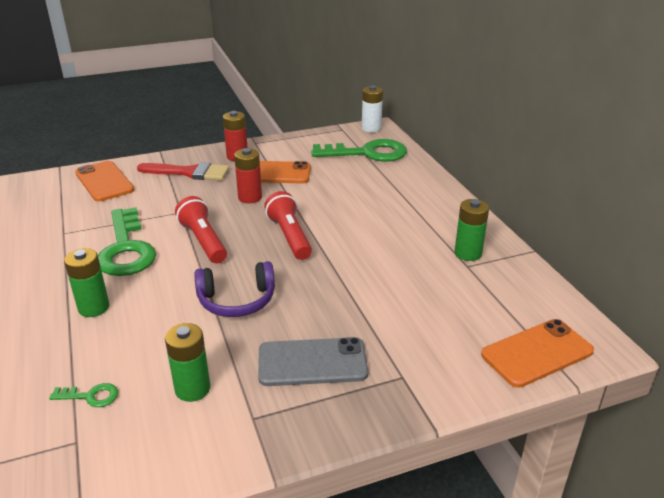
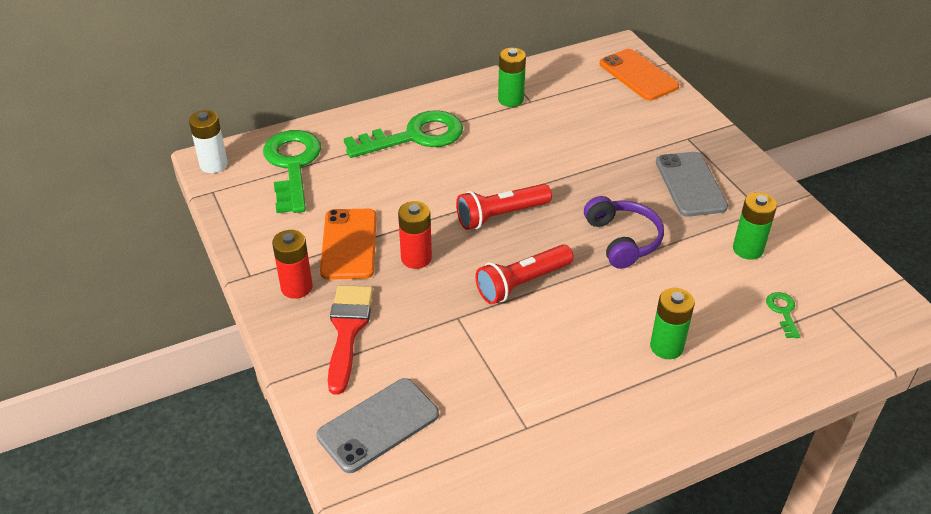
camera: 95 degrees left, 10 degrees up
orange phone [75,161,134,201] -> grey phone [317,378,439,473]
green key [98,207,156,276] -> green key moved to [344,110,463,158]

